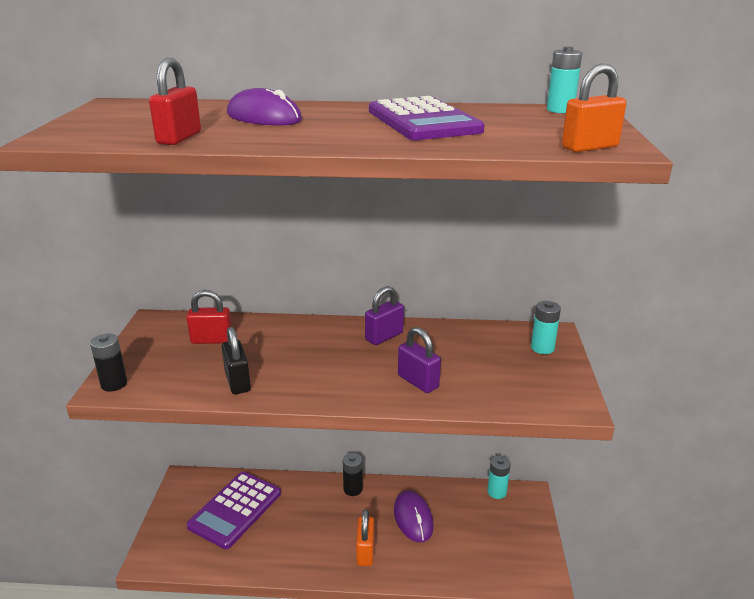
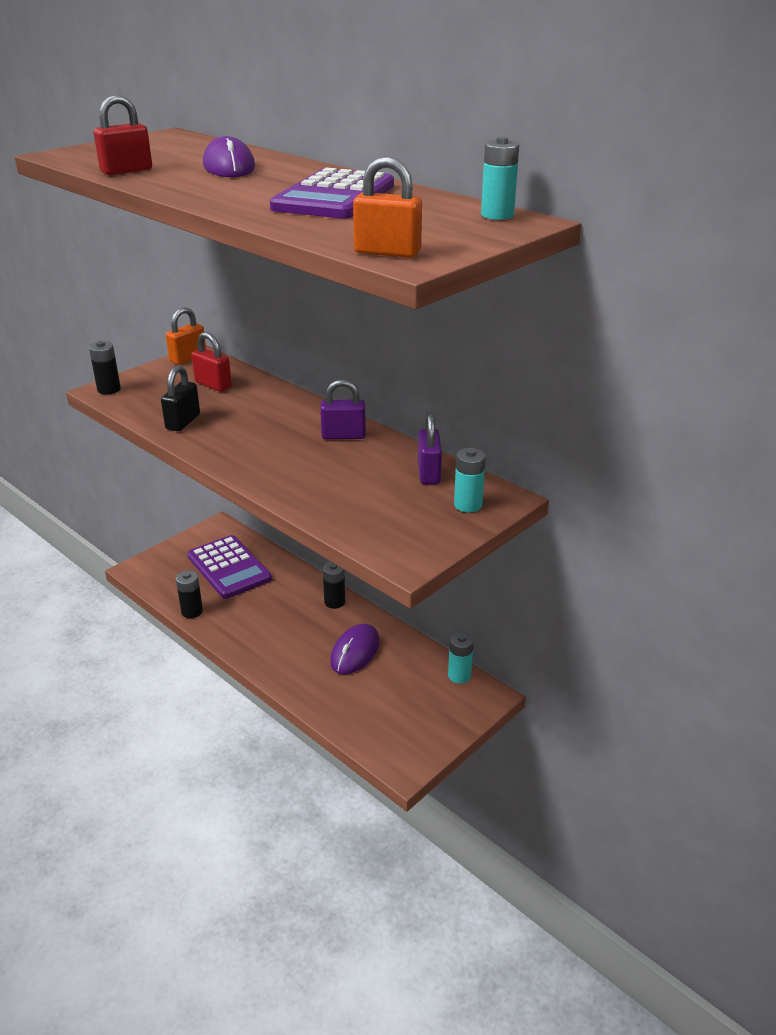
camera: 40 degrees right, 5 degrees up
purple calculator [187,472,281,549] -> purple calculator turned 105 degrees counterclockwise [187,535,272,599]
orange padlock [356,509,374,566] -> orange padlock moved to [166,307,206,365]
purple padlock [398,327,441,393] -> purple padlock moved to [418,412,442,484]
none -> black battery [176,570,203,618]

